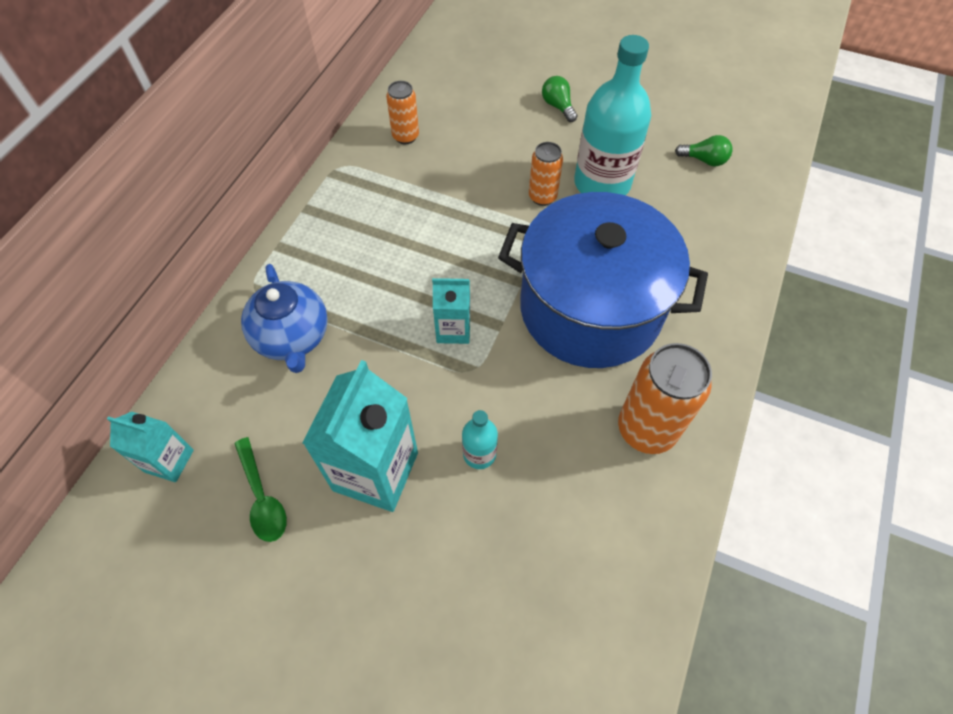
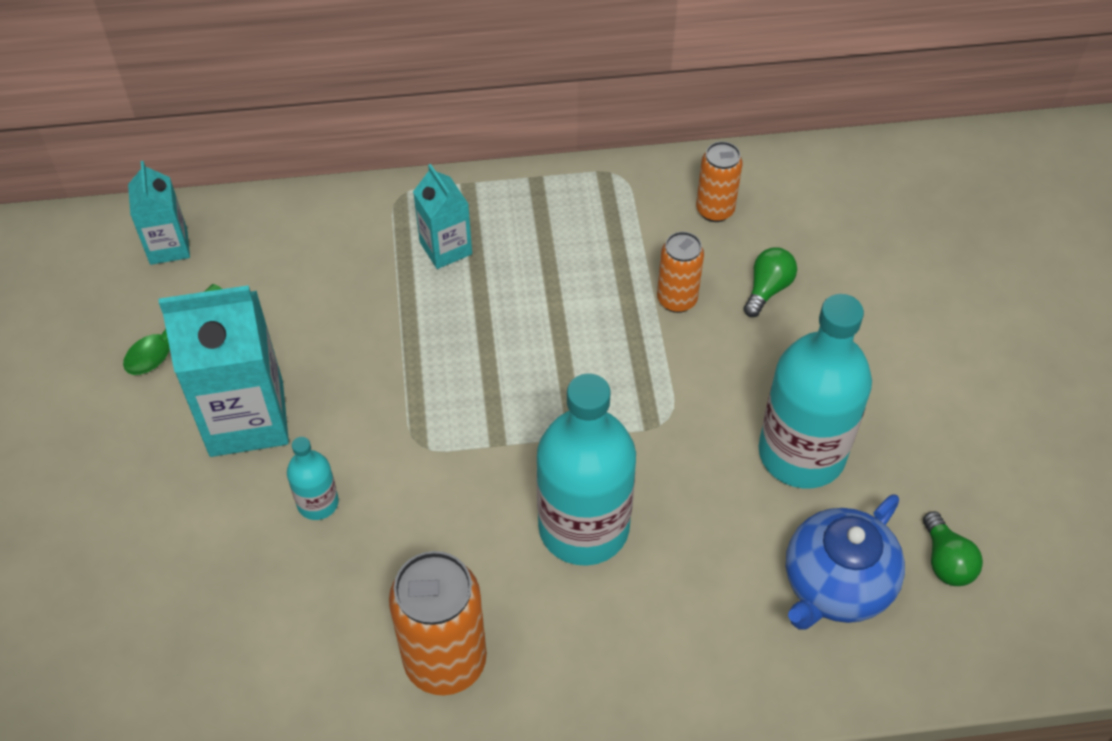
camera: 60 degrees right, 5 degrees down
blue teapot [241,264,328,373] -> blue teapot moved to [786,494,905,629]
turquoise carton [432,278,470,344] -> turquoise carton moved to [413,164,472,269]
blue pot [498,192,708,368] -> turquoise bottle [536,373,636,566]
orange can [529,142,563,206] -> orange can moved to [657,231,704,313]
green light bulb [542,76,577,122] -> green light bulb moved to [744,247,797,317]

